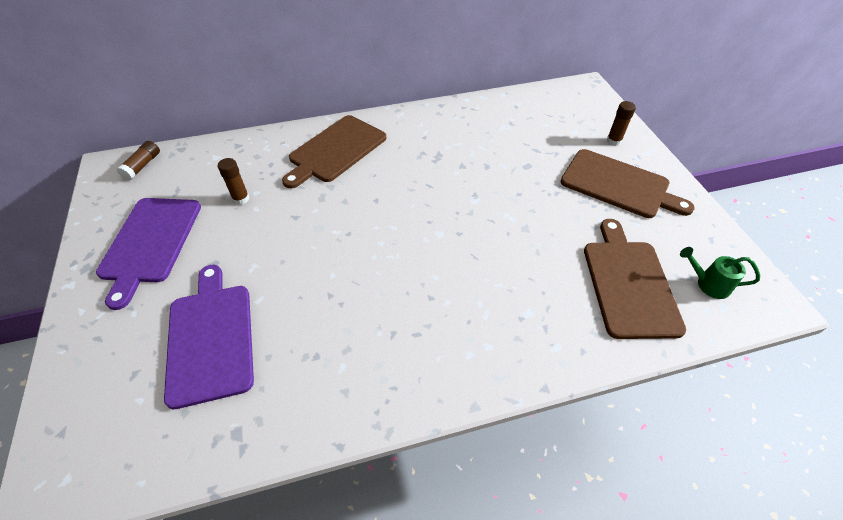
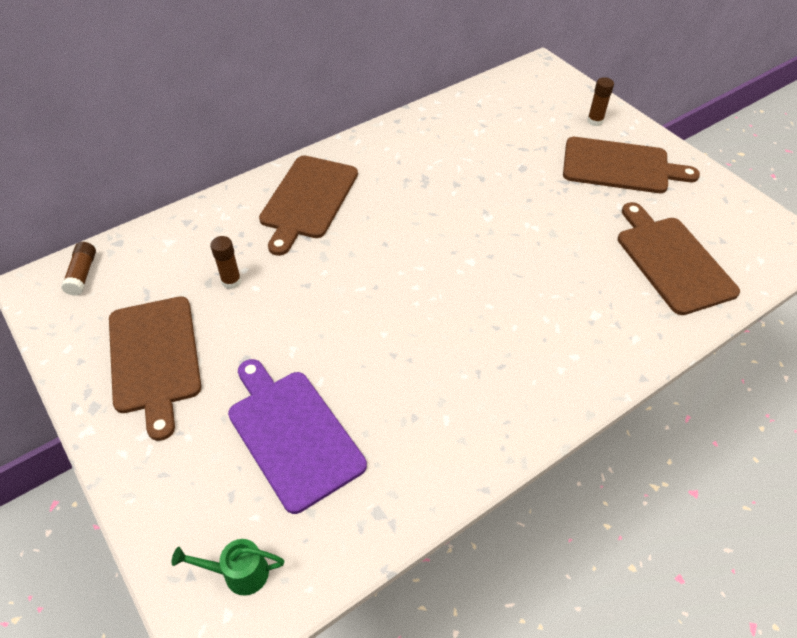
camera: 20 degrees left, 0 degrees up
purple cutting board [96,198,201,310] -> brown cutting board [109,296,201,441]
green watering can [680,247,760,299] -> green watering can moved to [172,539,284,596]

